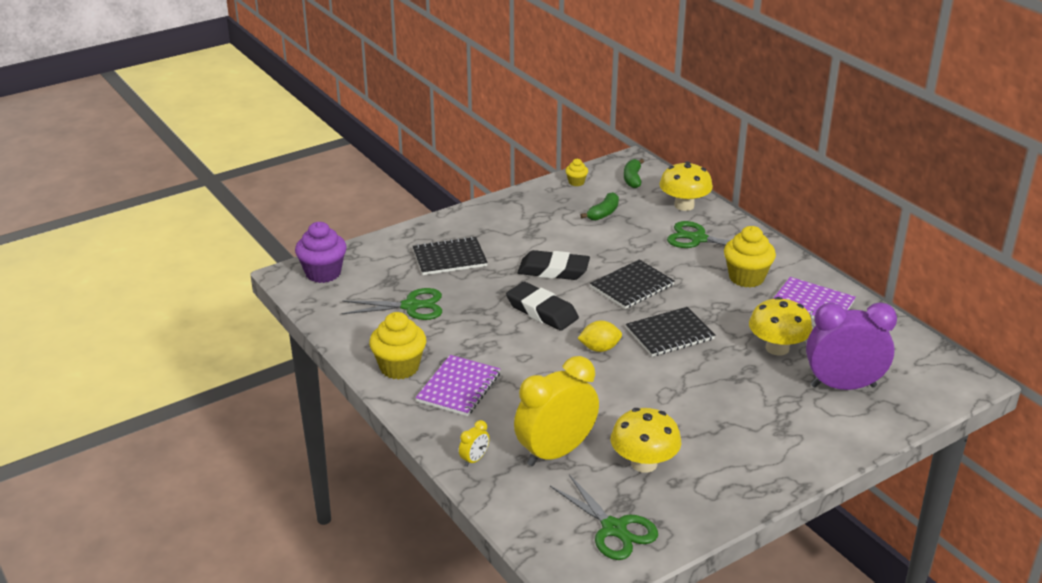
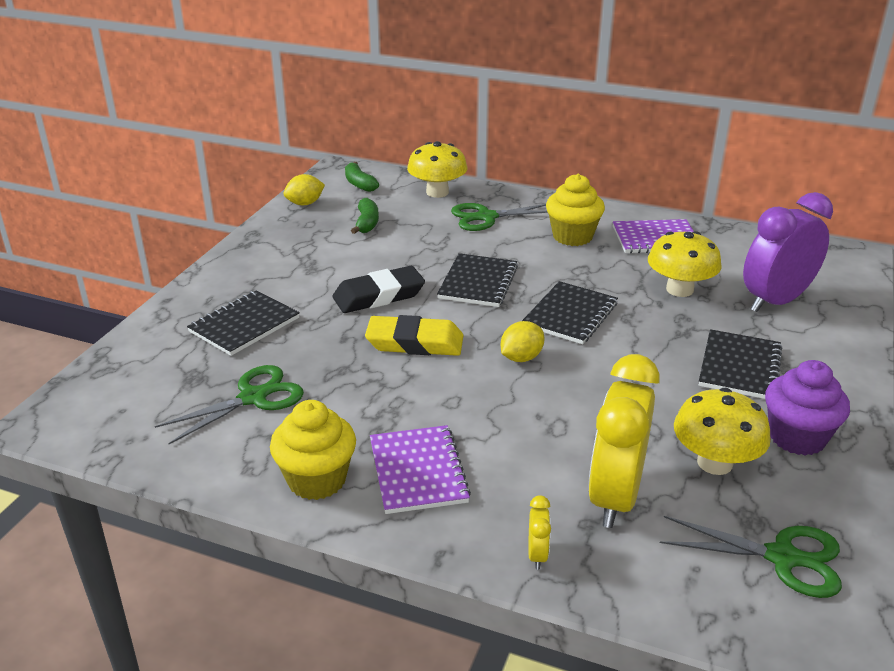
camera: 35 degrees left, 0 degrees up
purple cupcake [295,222,347,283] -> purple cupcake moved to [765,360,850,456]
black eraser [506,282,579,330] -> yellow eraser [365,315,463,356]
yellow cupcake [565,159,588,186] -> yellow lemon [283,174,325,205]
none -> black notebook [699,329,783,399]

